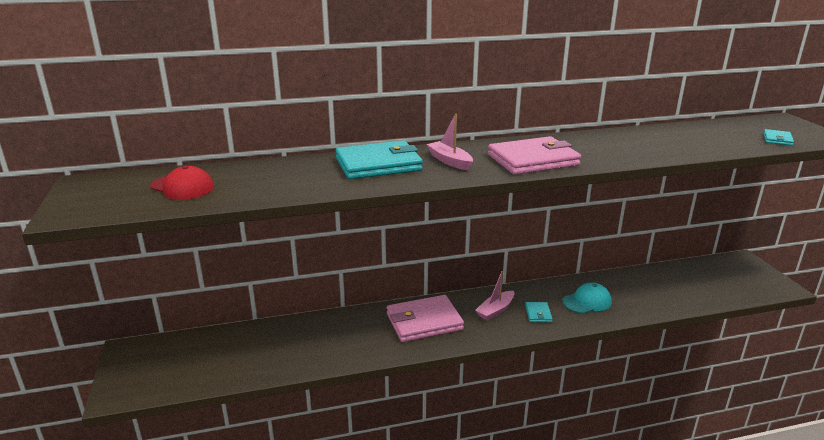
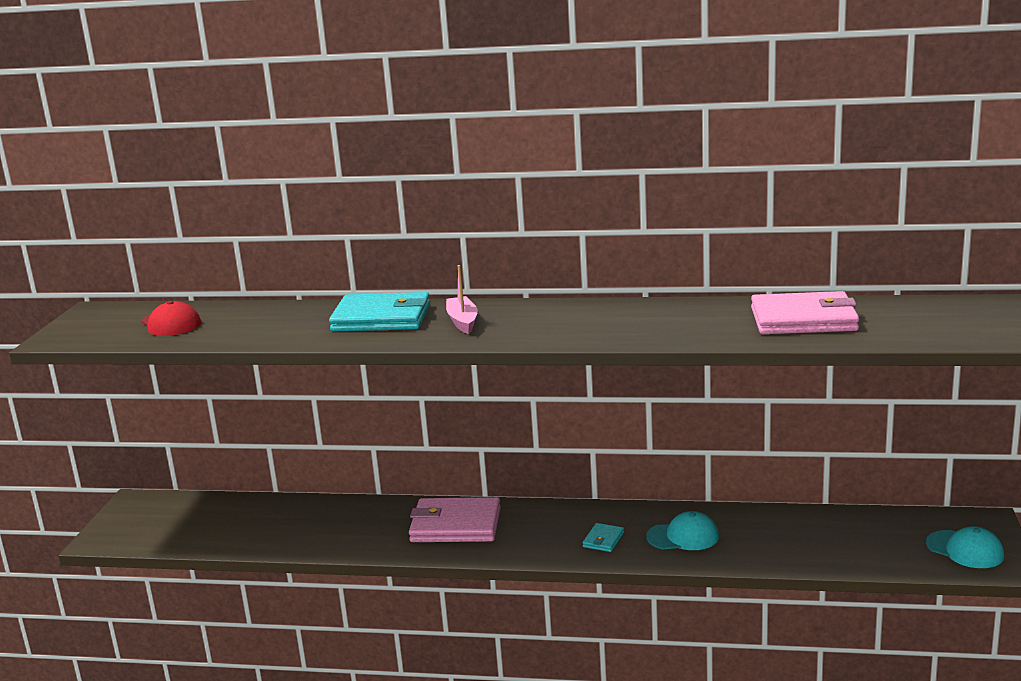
camera: 25 degrees right, 5 degrees down
pink boat [475,271,514,321] -> none
pink wallet [488,136,581,175] -> pink wallet moved to [751,291,859,334]
turquoise wallet [763,129,794,146] -> none
none -> turquoise cap [926,526,1004,568]

